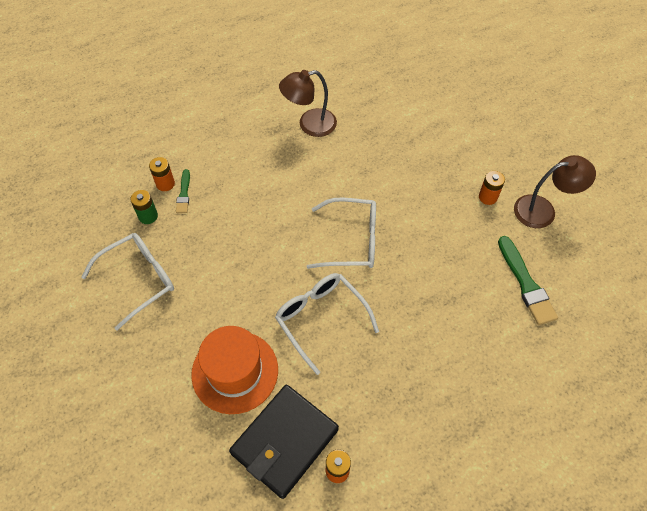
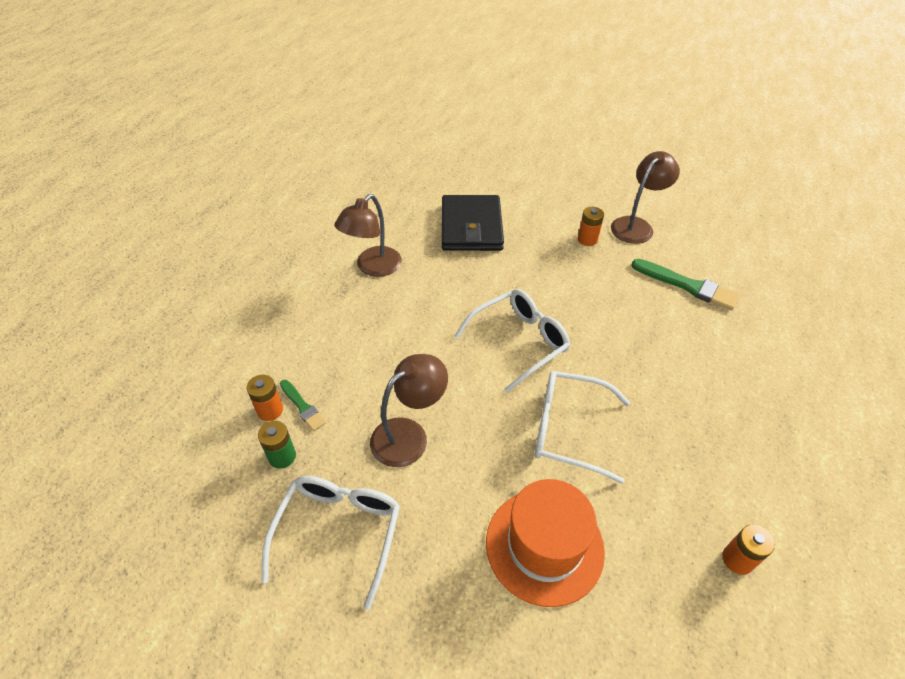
camera: 40 degrees left, 10 degrees down
black wallet [229,385,339,499] -> black wallet moved to [442,195,504,251]
none -> brown lamp [370,354,448,467]

